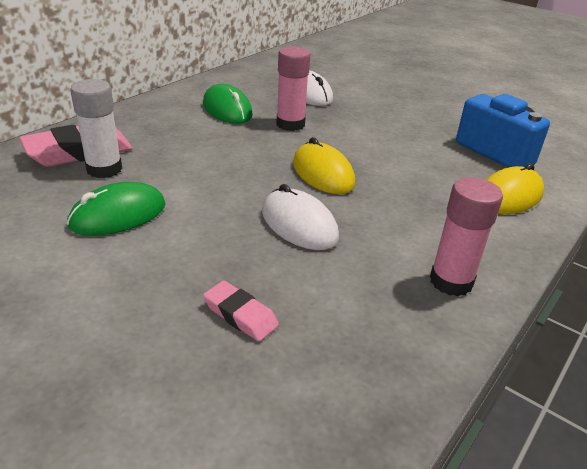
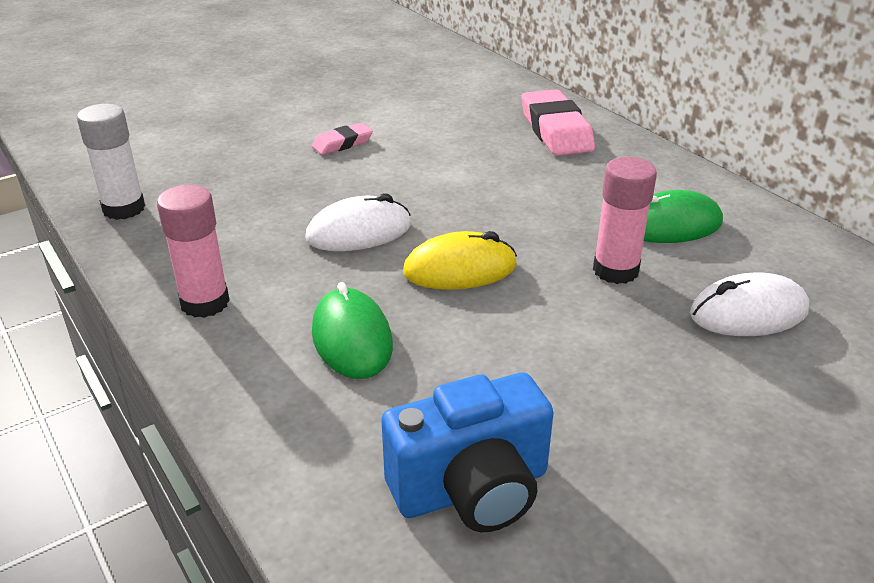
camera: 110 degrees right, 0 degrees up
green mouse [67,182,166,236] -> green mouse moved to [312,282,393,379]
white glue stick [70,79,122,178] -> white glue stick moved to [77,104,145,220]
pink eraser [203,281,279,342] -> pink eraser moved to [312,123,373,155]
yellow mouse [486,163,544,214] -> none

